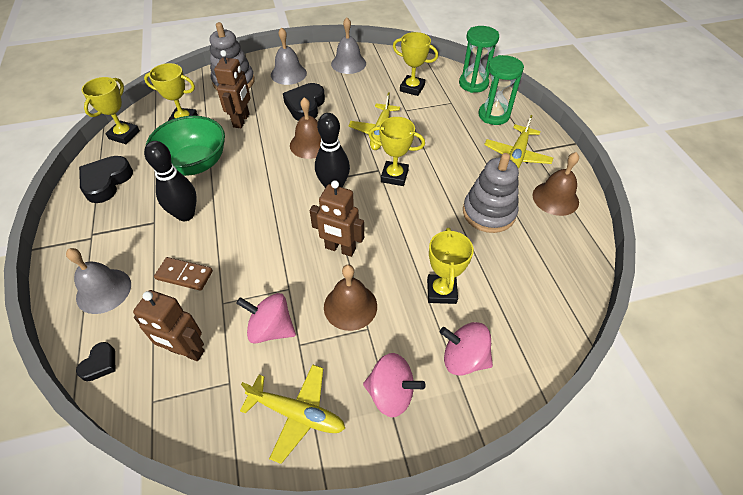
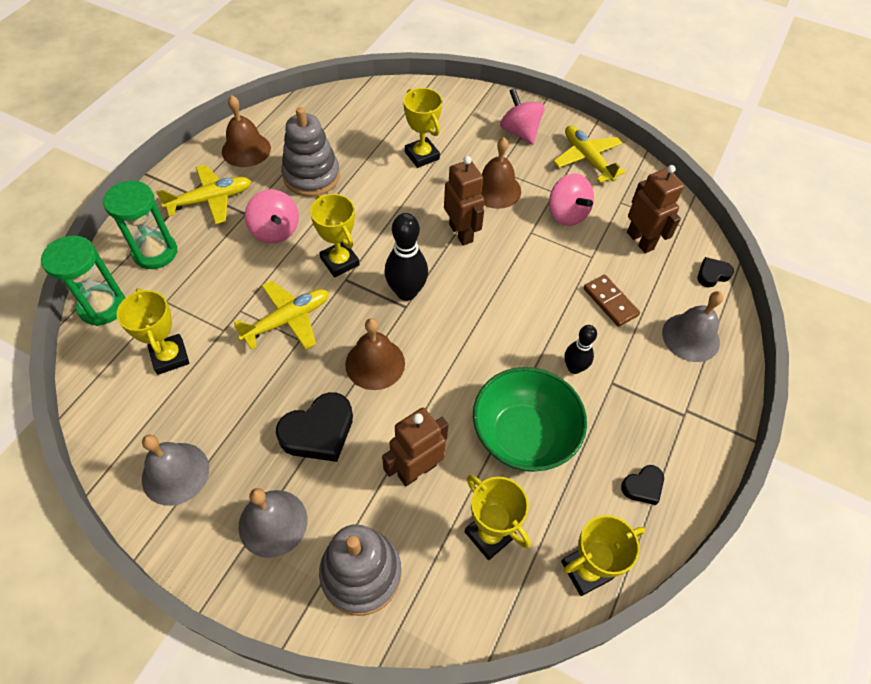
camera: 140 degrees left, 5 degrees up
black heart [79,156,133,203] -> black heart [621,465,664,505], size x0.55
black bowling pin [144,141,197,221] -> black bowling pin [564,325,597,374], size x0.62
yellow trophy [427,228,474,304] -> yellow trophy turned 75 degrees counterclockwise [403,88,442,168]
pink spinning top [440,322,493,376] -> pink spinning top moved to [245,190,299,243]

